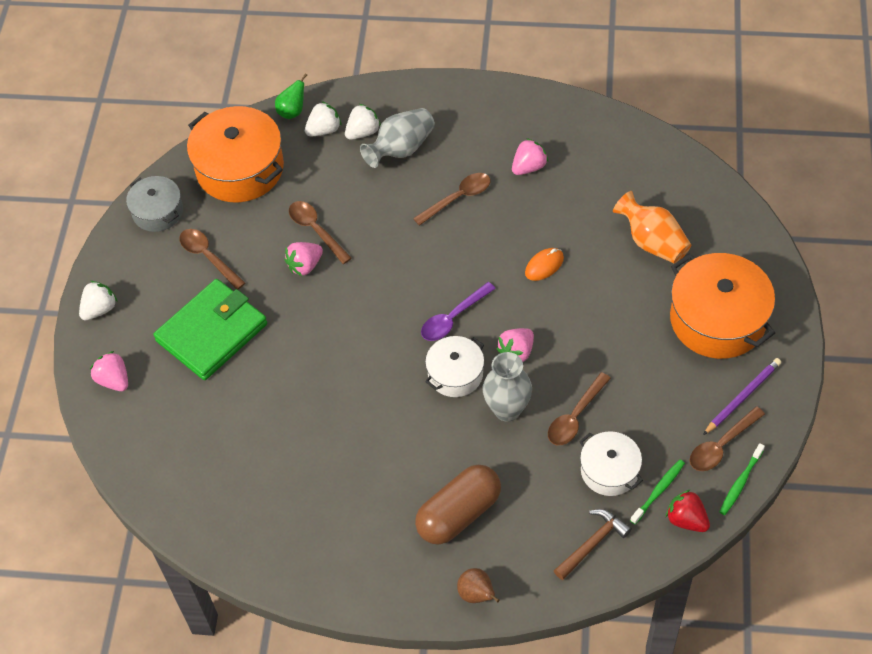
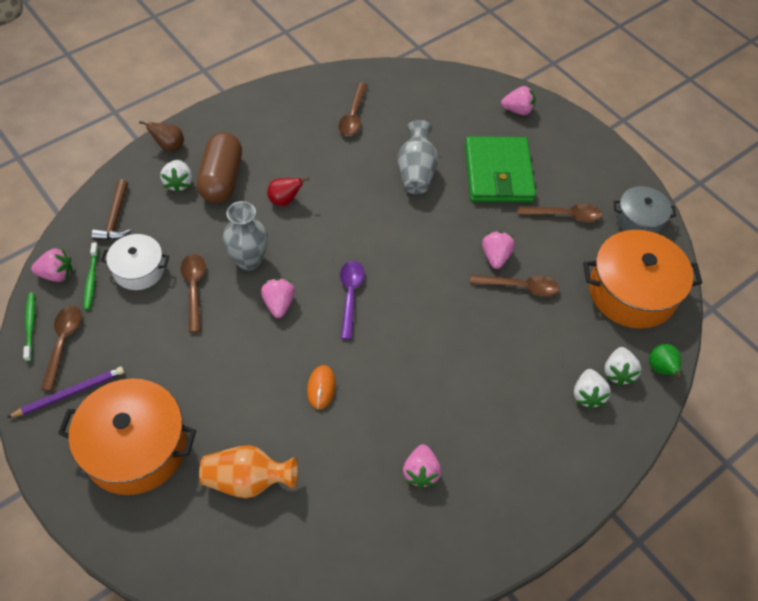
camera: 130 degrees right, 0 degrees up
white strawberry [79,281,118,320] -> white strawberry moved to [160,160,192,193]
grey vase [360,108,435,168] -> grey vase moved to [397,120,438,194]
brown spoon [413,173,490,226] -> brown spoon moved to [339,82,367,136]
white pot [425,336,484,397] -> none
red strawberry [666,489,710,532] -> pink strawberry [31,248,73,282]
purple pencil [703,358,781,435] -> purple pencil turned 120 degrees counterclockwise [7,367,124,418]
none -> red pear [267,177,309,206]

